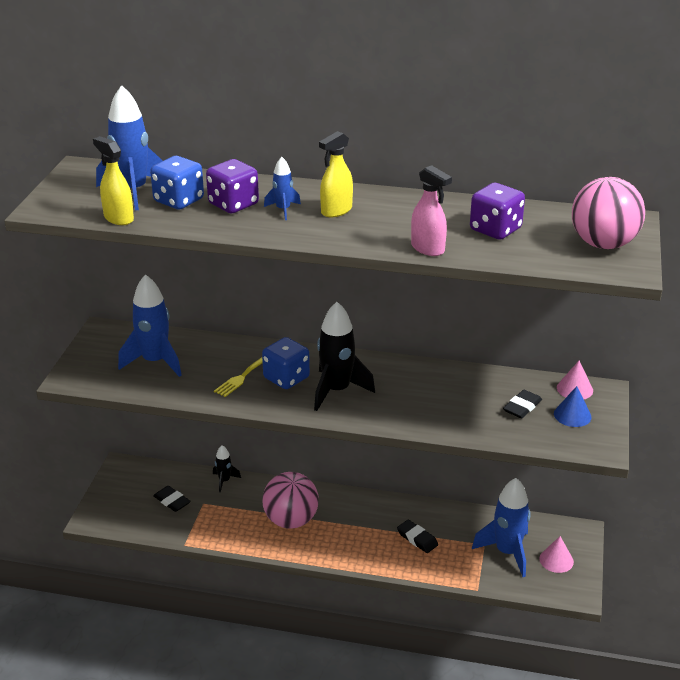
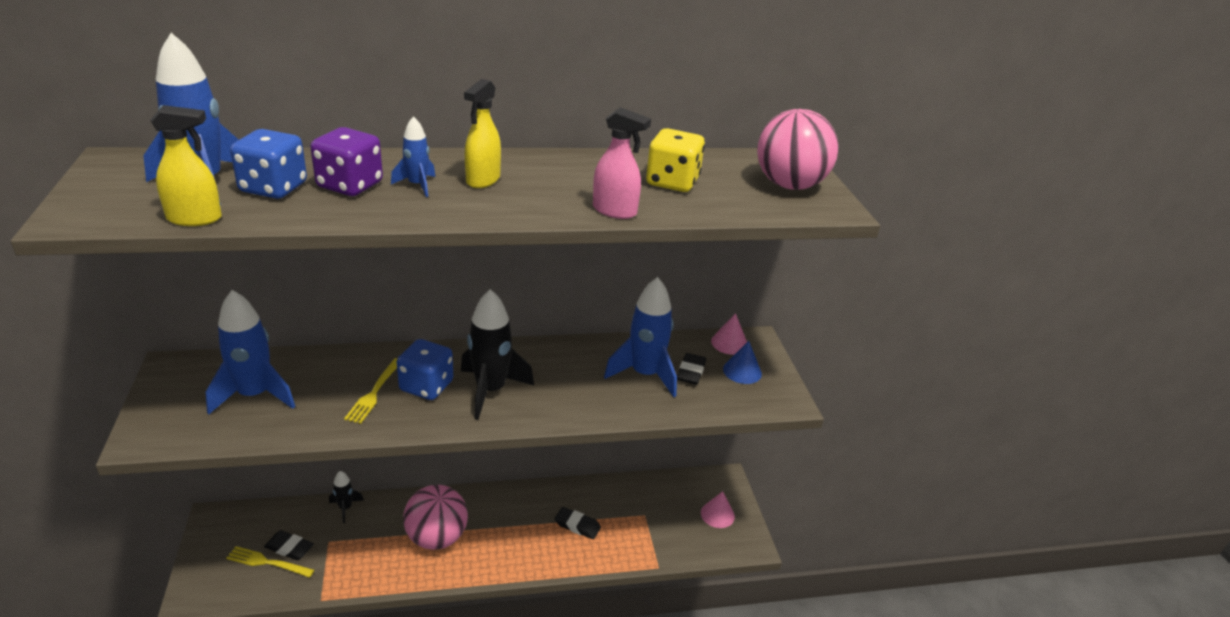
camera: 25 degrees left, 0 degrees up
yellow spray bottle [93,136,134,225] -> yellow spray bottle turned 150 degrees clockwise [150,105,222,226]
purple dice [470,183,525,240] -> yellow dice [646,128,705,192]
blue rocket [472,478,530,577] -> blue rocket moved to [604,277,677,397]
none -> yellow fork [226,546,314,578]

